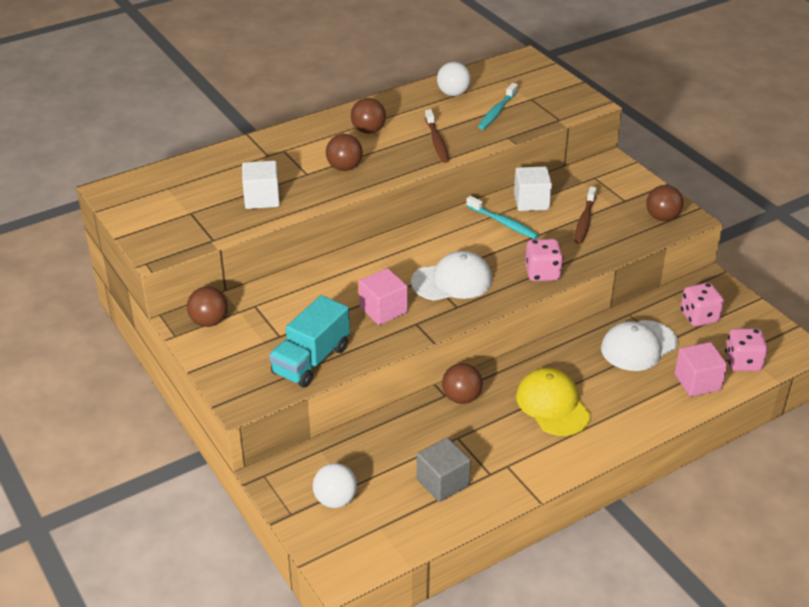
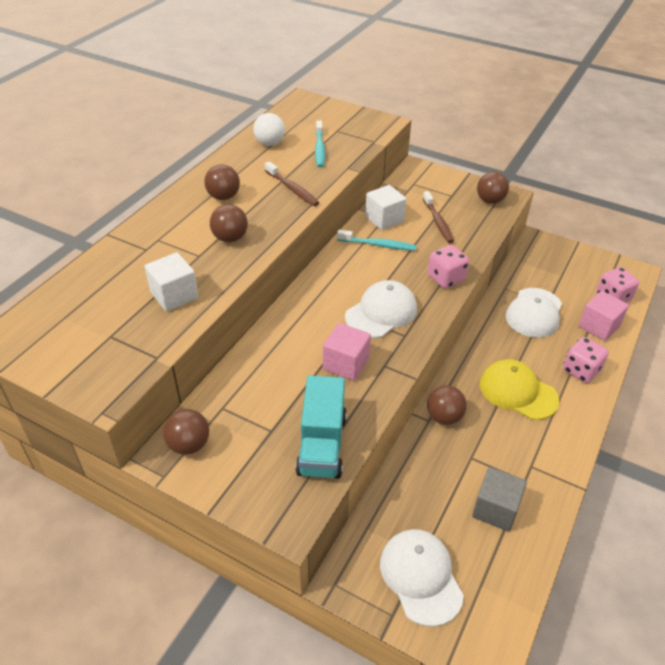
camera: 30 degrees left, 5 degrees up
white ball [313,463,357,508] -> white cap [380,529,464,627]
pink dice [680,283,724,327] -> pink dice moved to [563,337,609,383]

